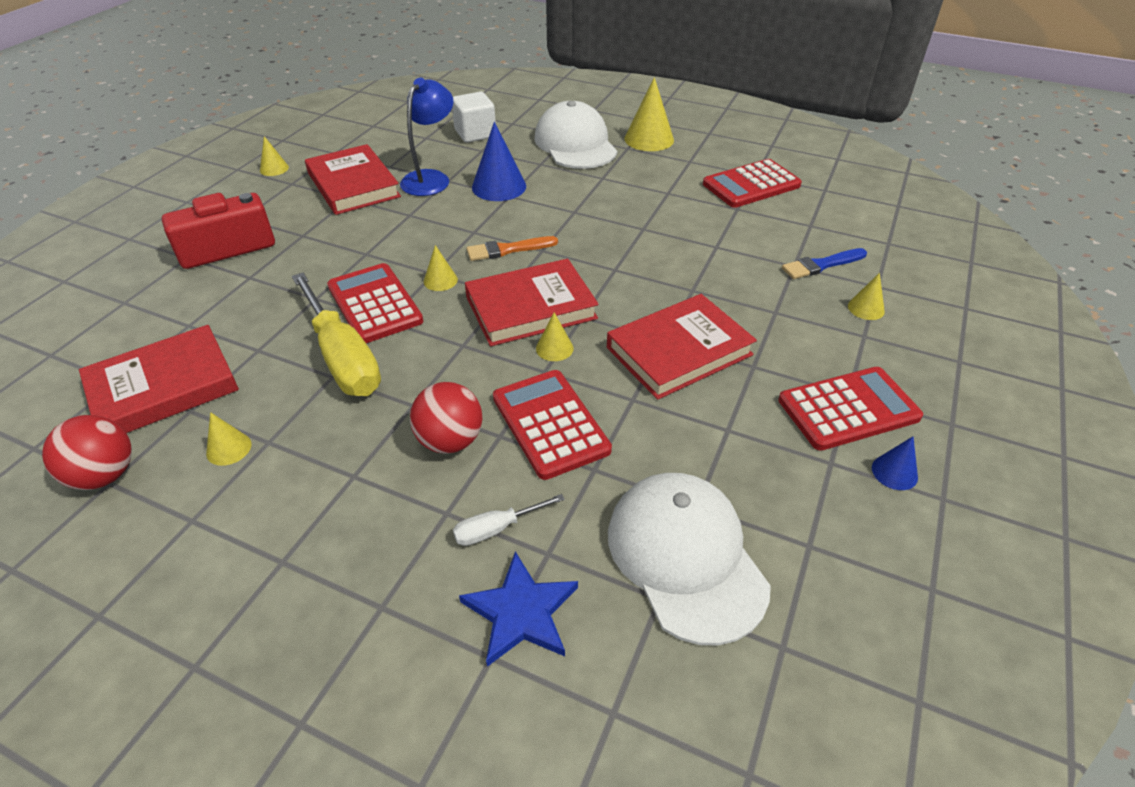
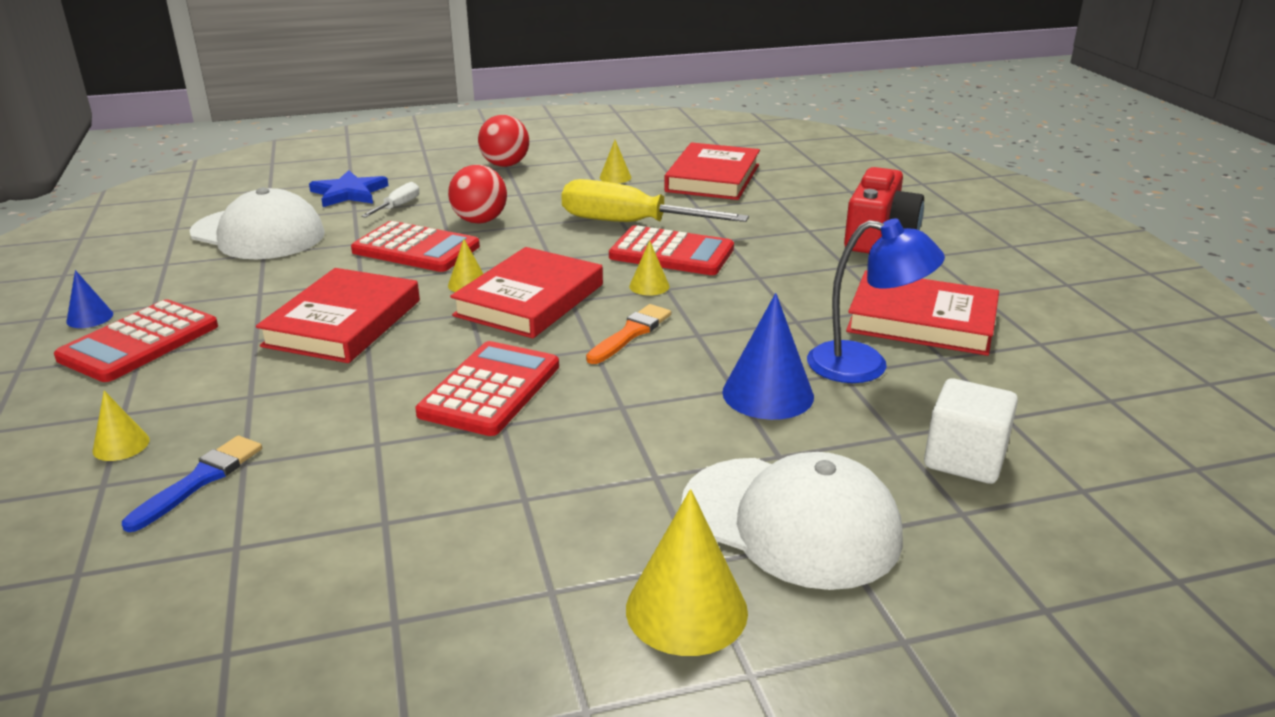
camera: 140 degrees right, 15 degrees down
red ball [42,415,132,490] -> red ball moved to [478,115,529,167]
yellow cone [260,136,289,176] -> none
blue lamp [400,78,454,196] -> blue lamp turned 60 degrees counterclockwise [807,218,945,383]
red calculator [703,159,802,208] -> red calculator moved to [415,341,559,436]

